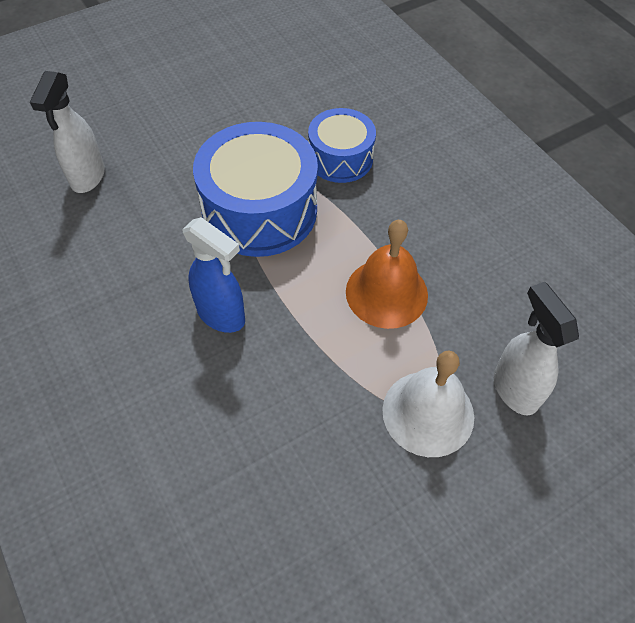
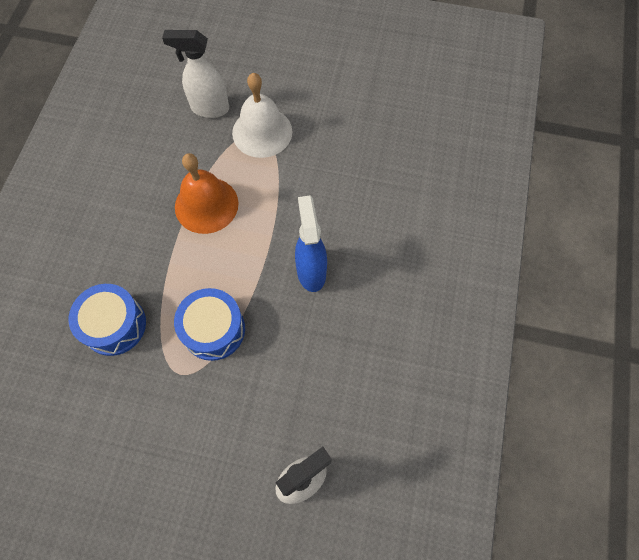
camera: 135 degrees left, 10 degrees up
blue drum [193,122,318,257] -> blue drum [174,288,245,361], size x0.60
white spray bottle [494,282,579,415] -> white spray bottle turned 75 degrees clockwise [162,30,229,118]

